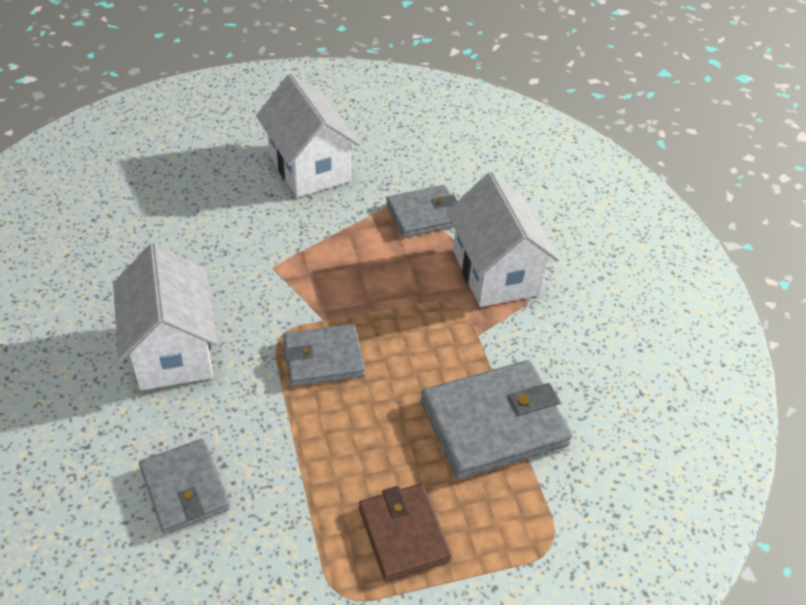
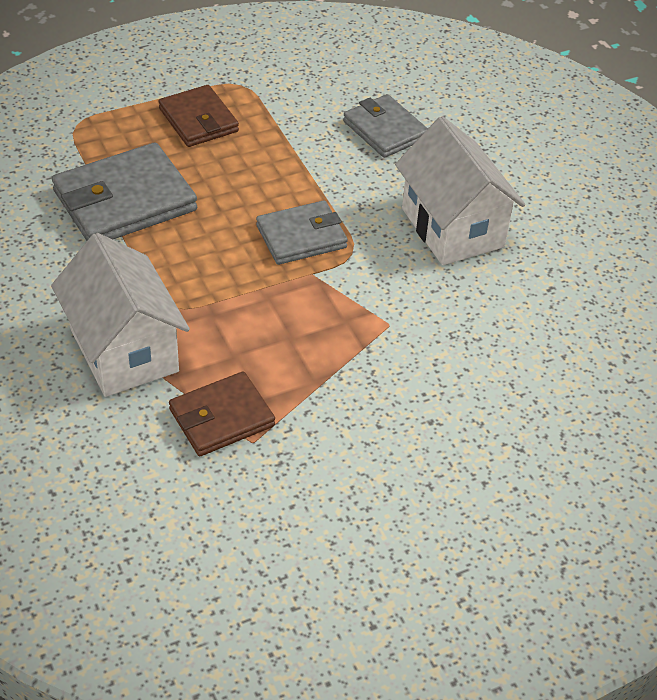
camera: 170 degrees right, 0 degrees up
white house [256,74,361,197] -> none
grey wallet [386,185,457,238] -> brown wallet [169,371,275,456]

